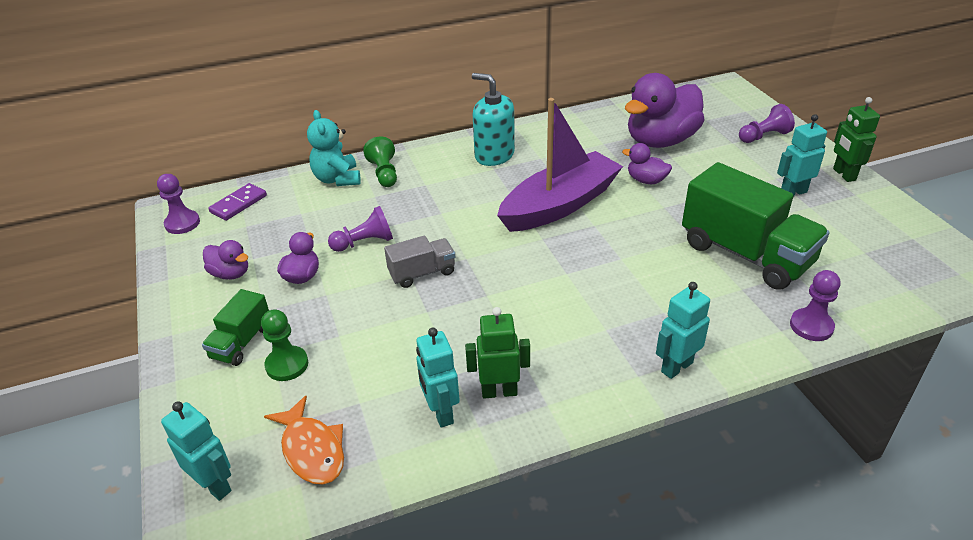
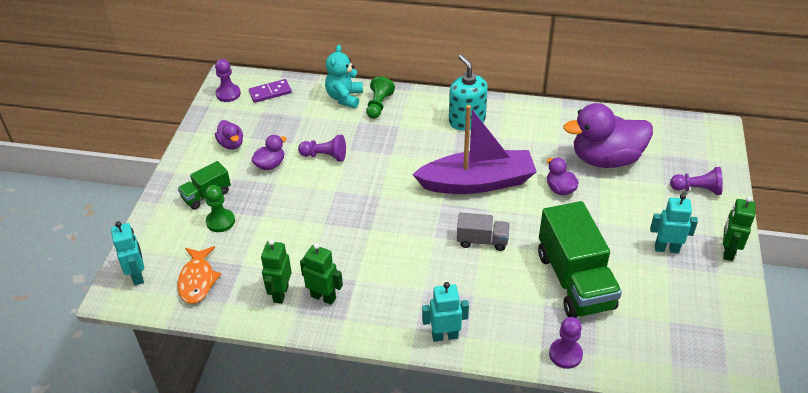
camera: 30 degrees right, 5 degrees up
grey truck [384,236,455,288] -> grey truck moved to [457,212,510,251]
turquoise robot [416,328,460,428] -> green robot [261,239,292,304]

